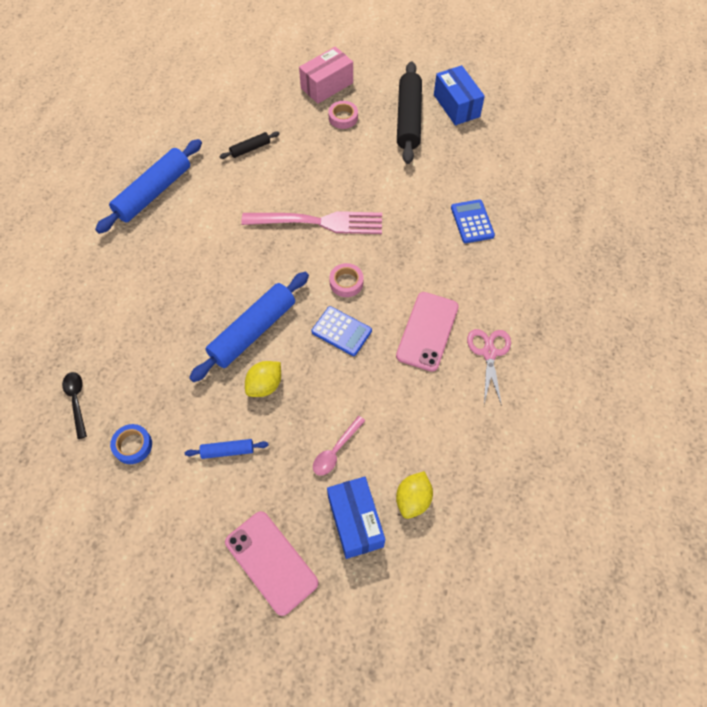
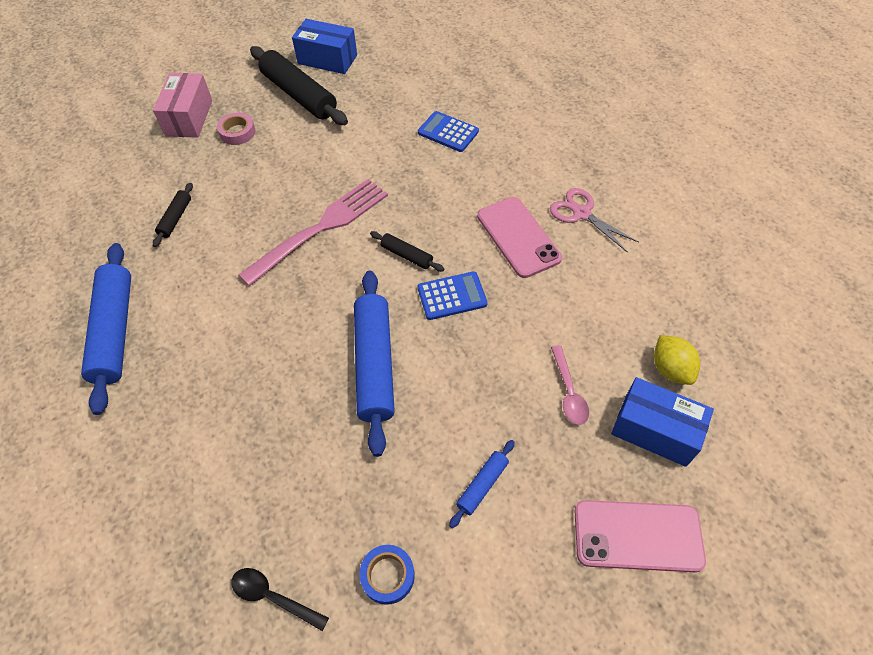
camera: 45 degrees left, 5 degrees down
yellow lemon [245,361,281,397] -> none
pink tape [329,263,363,297] -> black rolling pin [370,231,444,272]

